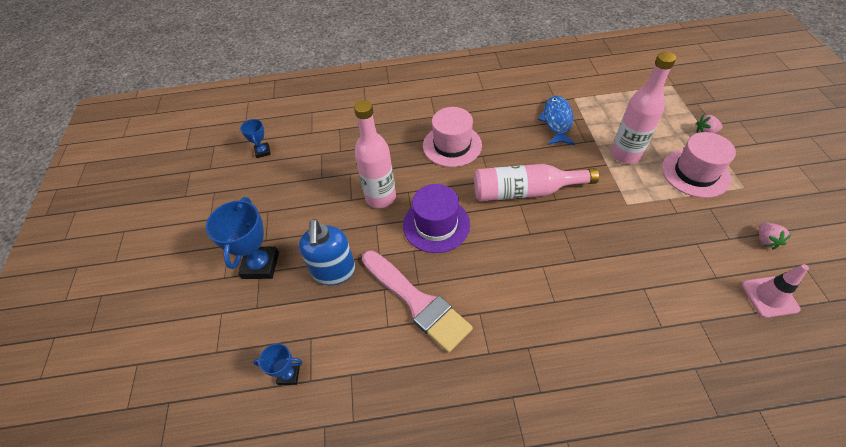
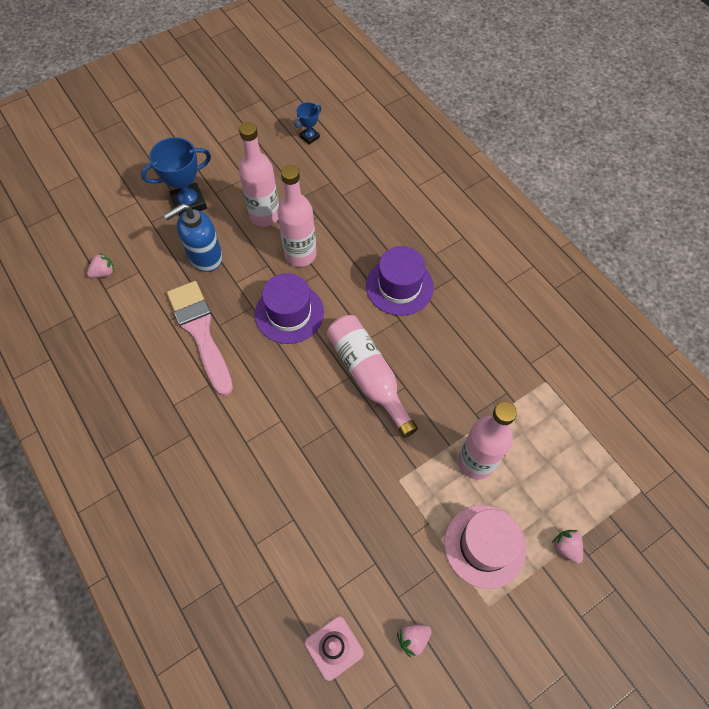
camera: 60 degrees right, 10 degrees up
blue trophy [253,343,303,385] -> pink strawberry [87,253,115,278]
pink brush [362,250,473,353] -> pink brush turned 135 degrees clockwise [167,281,233,396]
pink hat [423,107,482,167] -> purple hat [366,246,434,316]
blue fish [538,96,575,145] -> none
none -> pink bottle [239,122,279,227]

